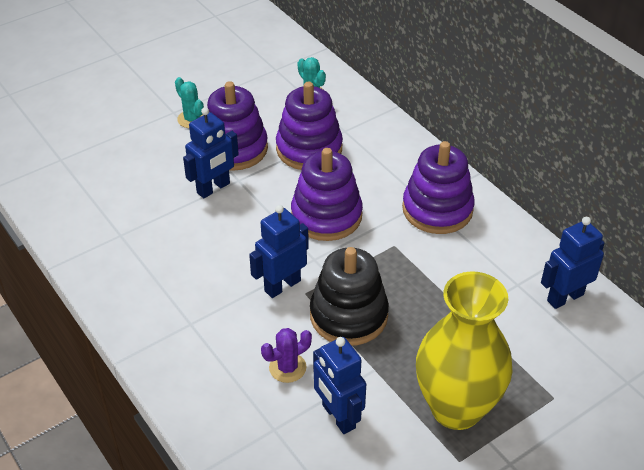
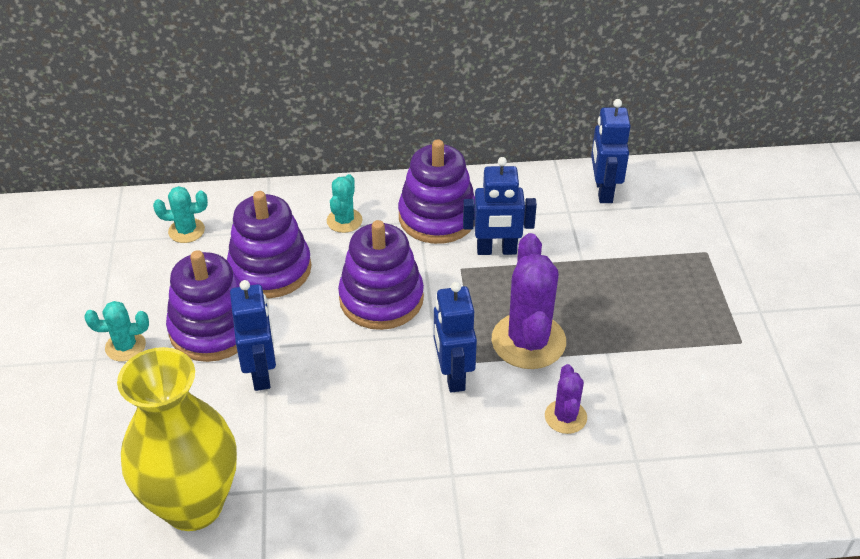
camera: 60 degrees left, 0 degrees up
black stacking toy [310,247,389,346] -> purple cactus [491,233,566,369]
blue robot [313,337,366,434] -> blue robot moved to [463,157,537,255]
yellow vase [416,271,512,430] -> yellow vase moved to [117,347,237,531]
none -> turquoise cactus [327,174,362,233]

